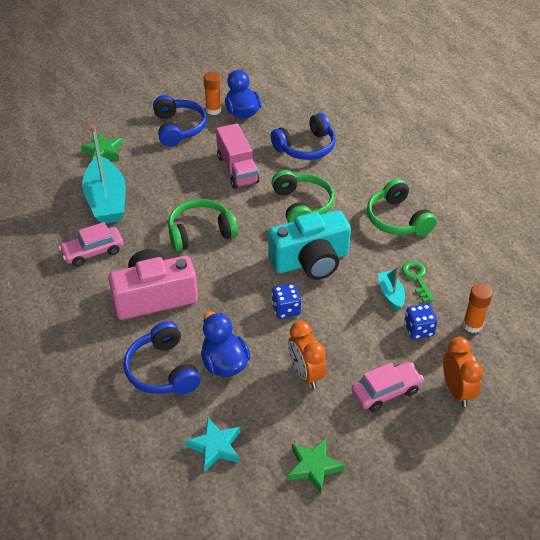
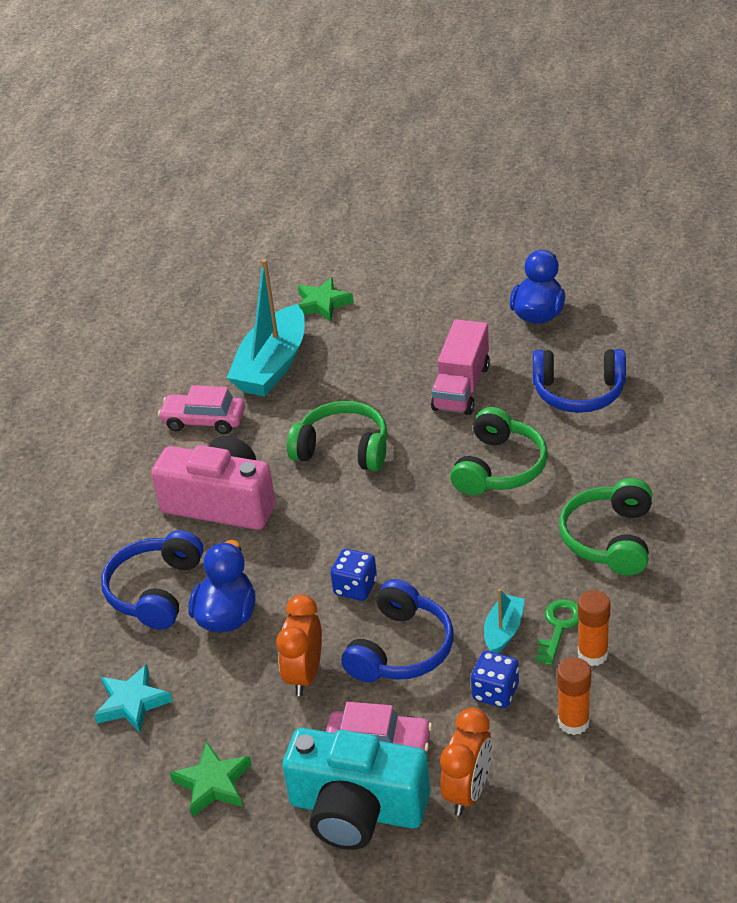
camera: 40 degrees right, 5 degrees down
blue headphones [153,95,207,147] -> blue headphones moved to [341,579,454,682]
orange glue stick [204,72,222,115] -> orange glue stick moved to [578,590,610,666]
turquoise camera [268,210,351,280] -> turquoise camera moved to [282,728,430,850]

